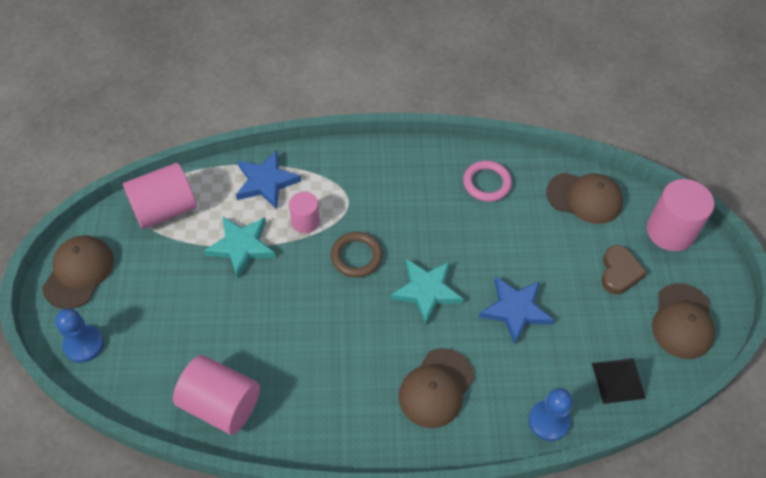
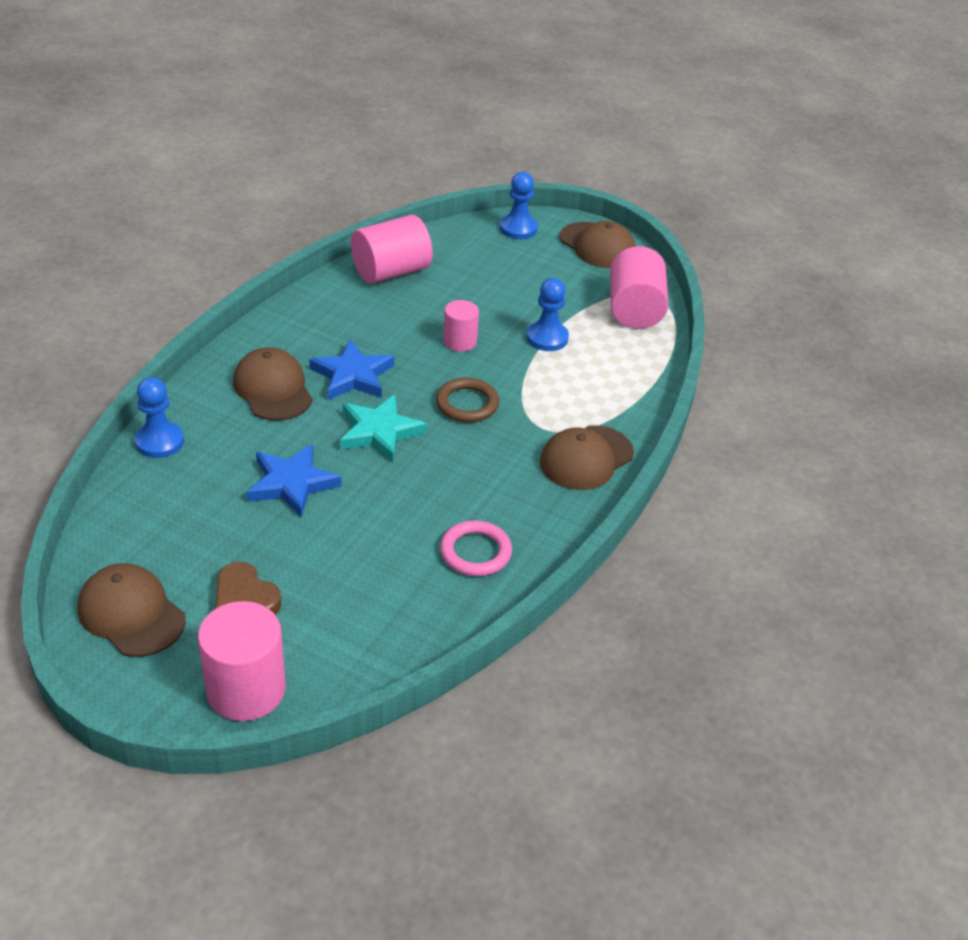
camera: 120 degrees right, 15 degrees down
turquoise star [204,216,276,278] -> blue pawn [526,278,569,351]
blue star [236,150,301,209] -> blue star moved to [309,339,394,400]
pink cylinder [289,192,320,233] -> pink cylinder moved to [443,300,479,352]
brown cap [546,173,623,224] -> brown cap moved to [540,425,634,490]
black pyramid [592,358,646,404] -> none

